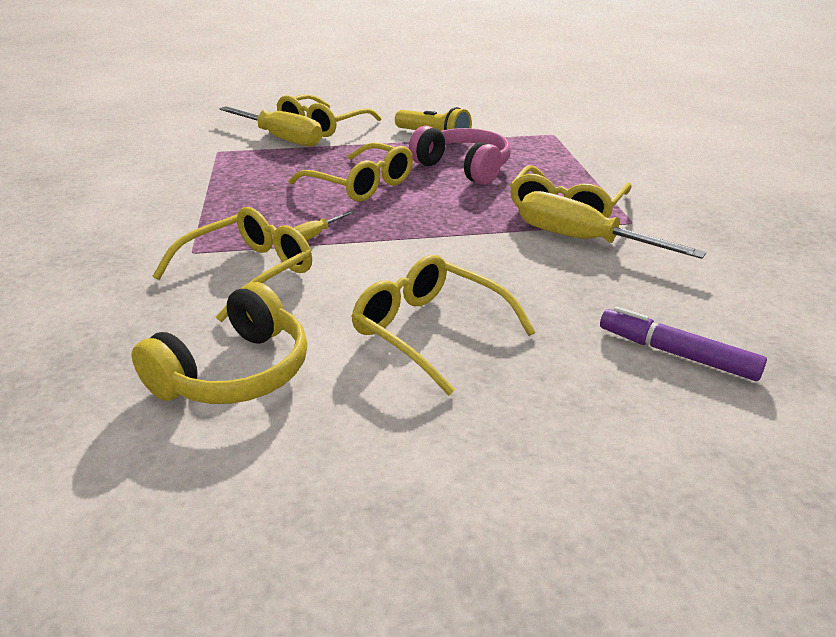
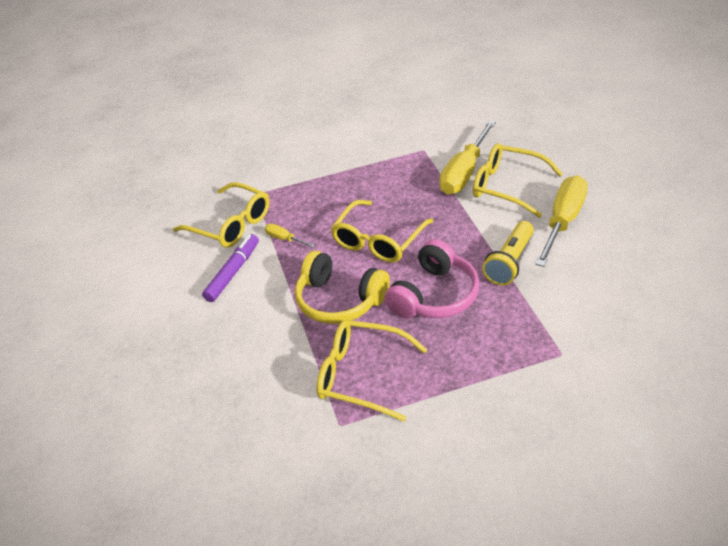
camera: 85 degrees right, 10 degrees up
yellow headphones [132,282,307,404] -> yellow headphones moved to [295,251,390,324]
yellow glasses [351,255,535,395] -> none
yellow screwdriver [520,191,706,259] -> yellow screwdriver moved to [535,175,588,267]
purple marker [600,306,767,381] -> purple marker moved to [202,234,259,302]

